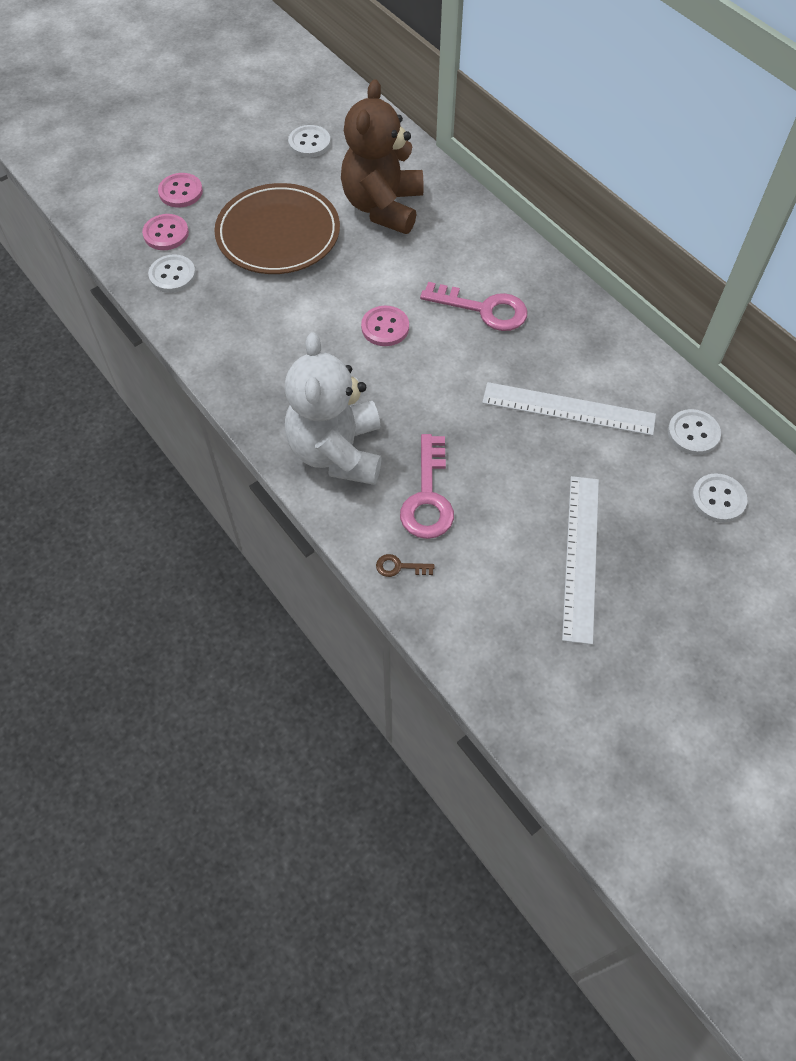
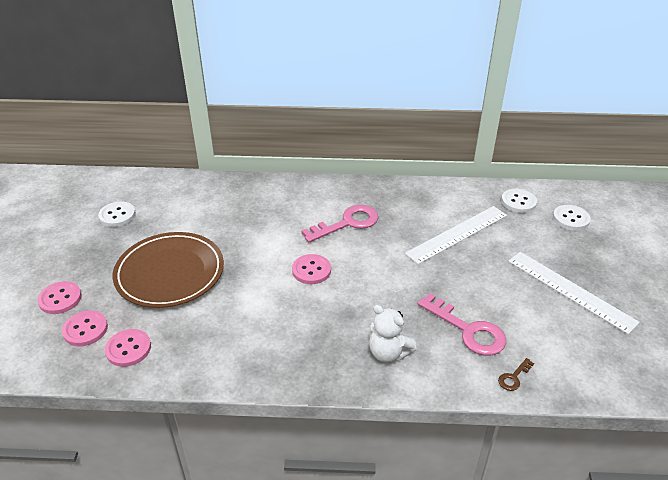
camera: 50 degrees left, 20 degrees down
white button [148,254,196,293] -> pink button [105,329,151,367]
white teddy bear [284,333,382,485] -> white teddy bear [369,305,417,362], size x0.54
brown teddy bear [341,79,424,234] -> none

